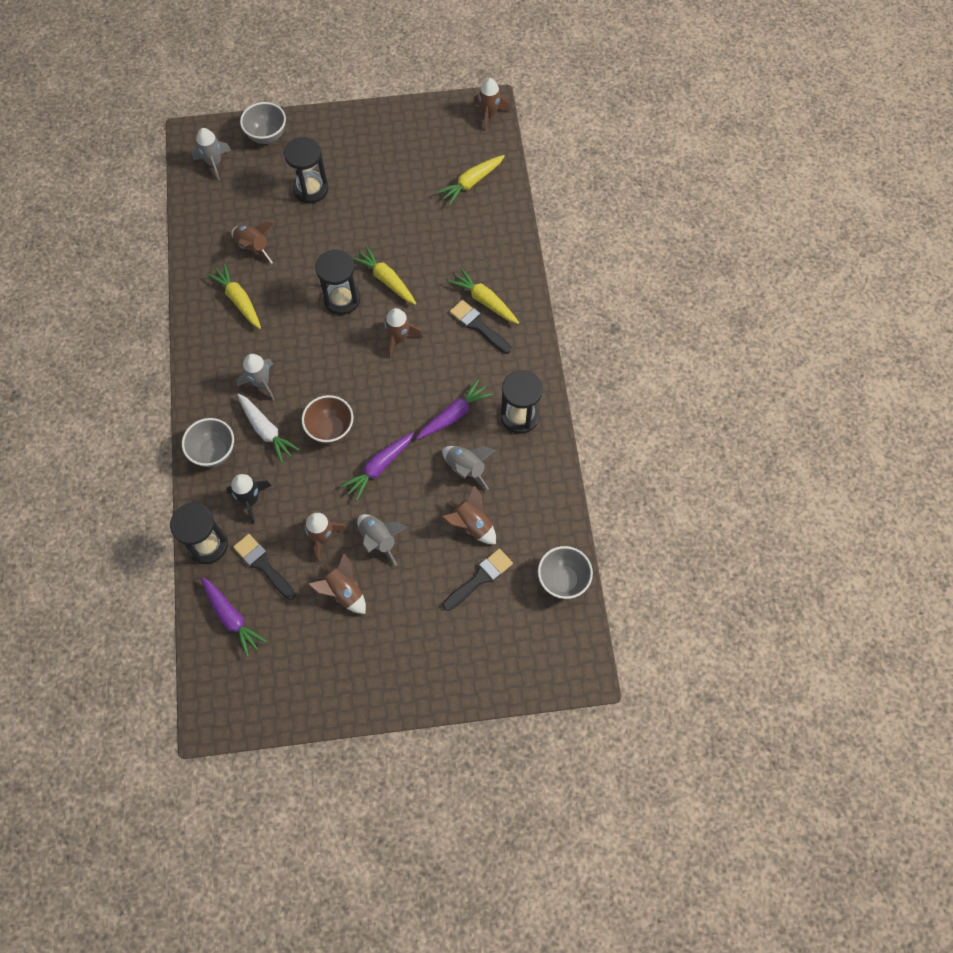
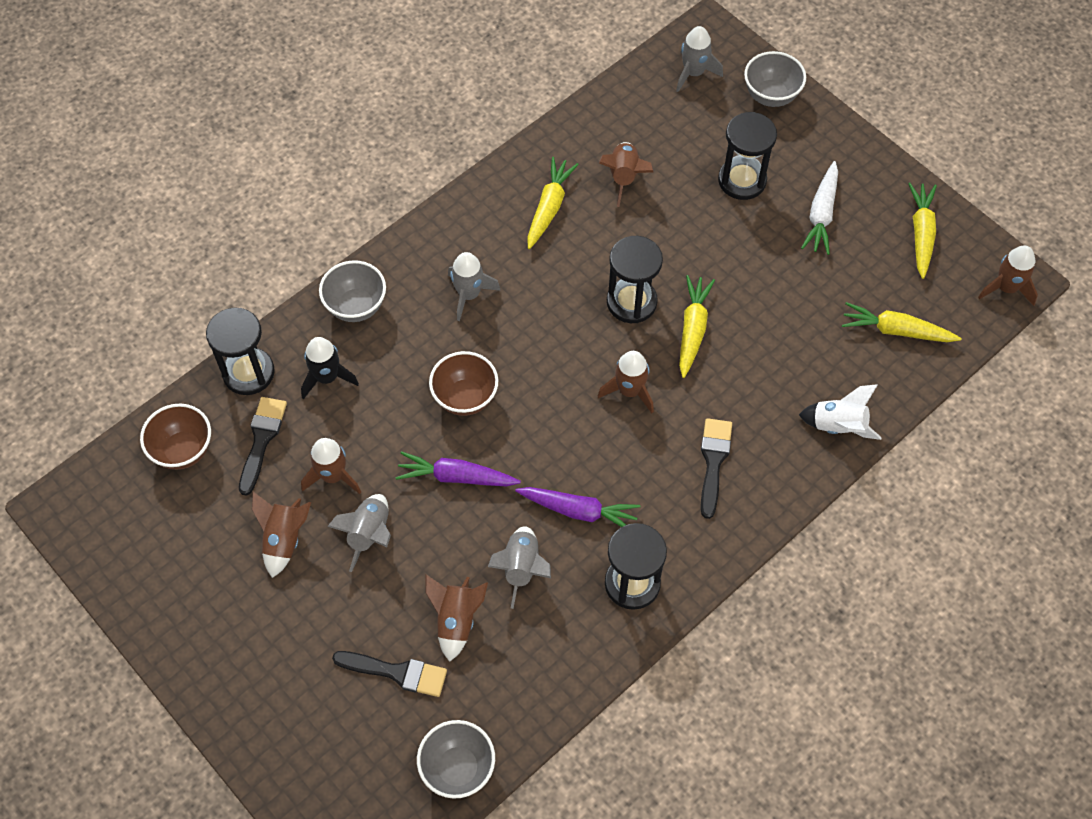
camera: 55 degrees right, 5 degrees down
purple carrot [201,577,267,657] -> brown bowl [140,404,211,470]
white carrot [237,393,300,463] -> white carrot moved to [801,161,838,255]
yellow carrot [448,268,519,324] -> yellow carrot moved to [908,183,937,279]
none -> white rocket [799,384,882,440]

